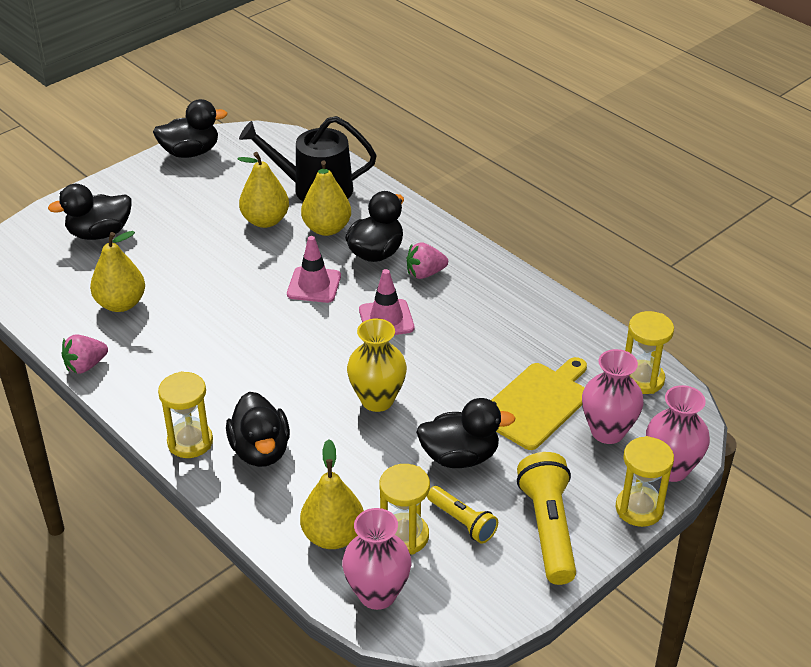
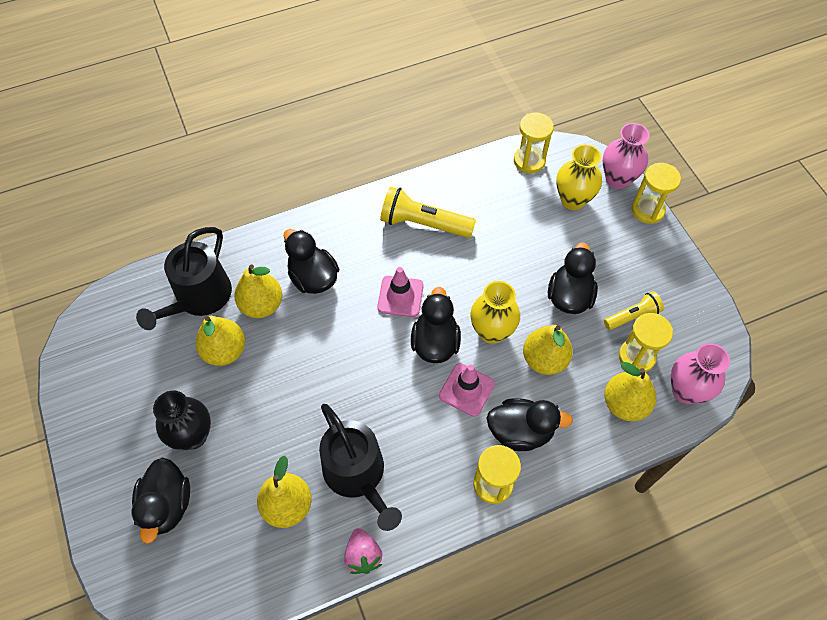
camera: 70 degrees left, 20 degrees up
black duck [153,99,228,158] -> black duck moved to [411,287,461,363]
pink traffic cone [287,236,341,303] -> pink traffic cone moved to [439,363,495,417]
pink strawberry [406,242,448,279] -> none
yellow cutting board [491,357,587,450] -> none
yellow flashlight [517,452,576,585] -> yellow flashlight moved to [380,186,476,238]
pink vase [582,349,644,444] -> yellow vase [556,144,602,210]
none -> black vase [153,391,211,450]
none -> black watering can [319,404,402,531]
none -> yellow pear [523,325,573,375]

